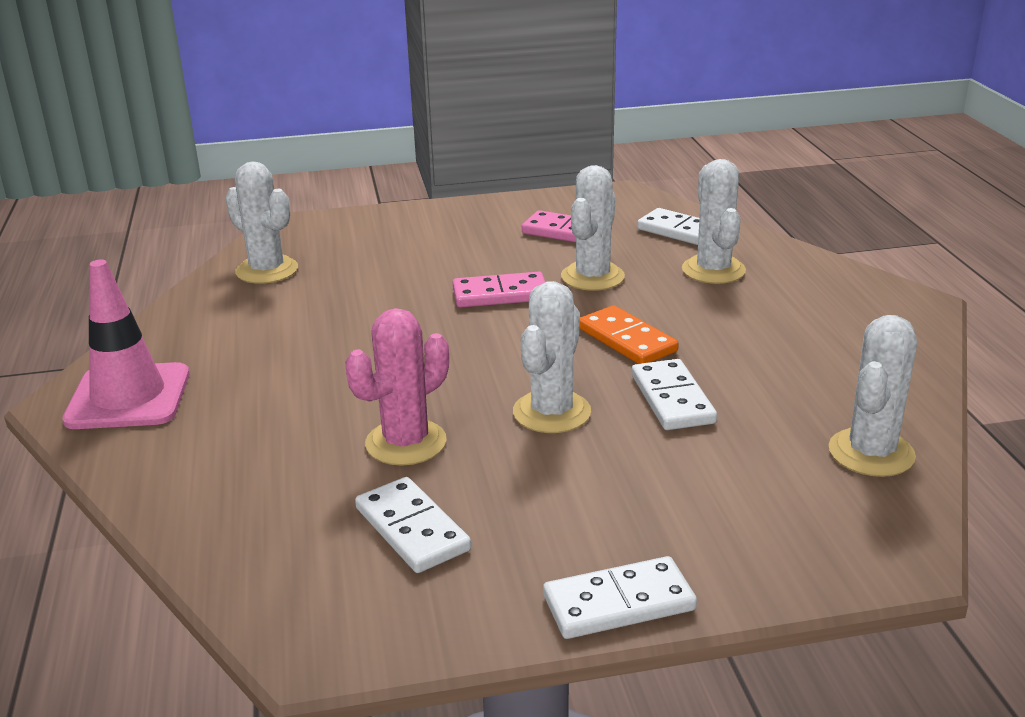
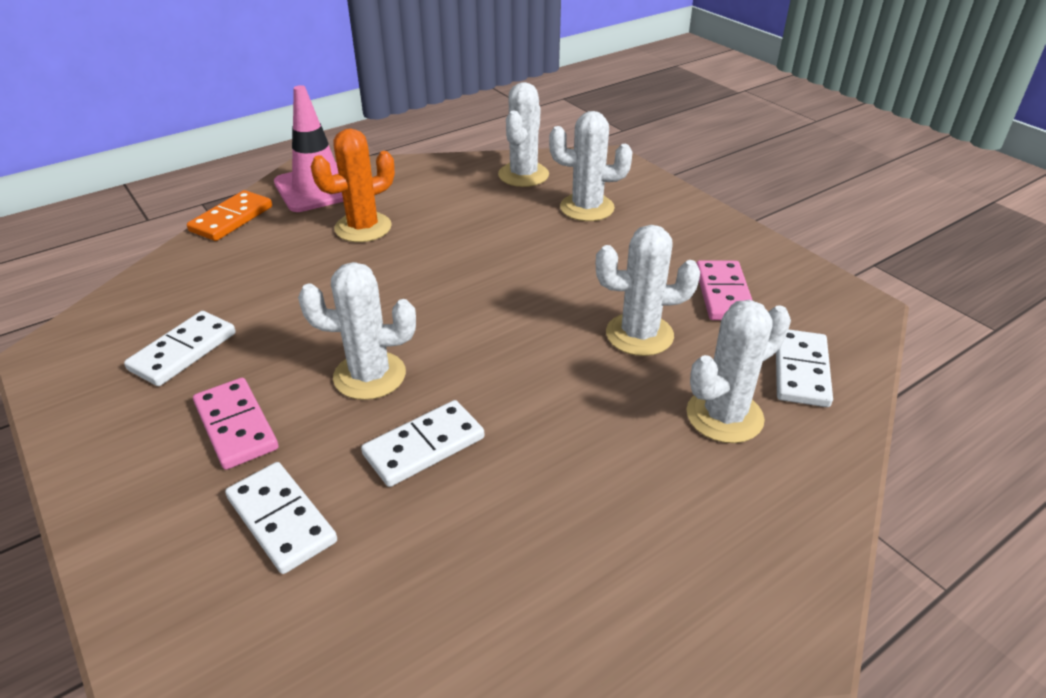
camera: 65 degrees right, 10 degrees up
pink cactus [345,308,449,466] -> none
pink domino [453,272,545,308] -> pink domino moved to [193,378,278,470]
white domino [543,556,697,639] -> white domino moved to [225,462,337,574]
orange domino [580,305,679,364] -> orange domino moved to [187,190,272,241]
white cactus [829,315,917,477] -> white cactus moved to [549,111,632,221]
none -> orange cactus [311,128,395,242]

